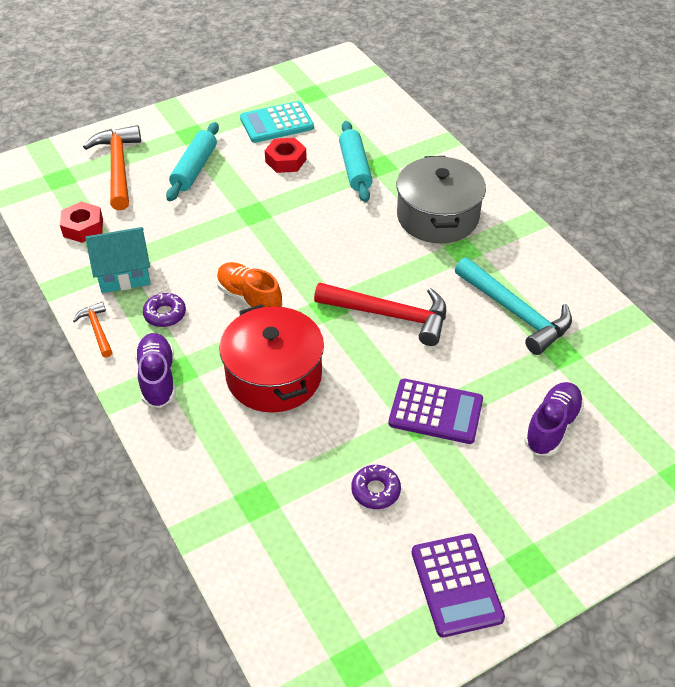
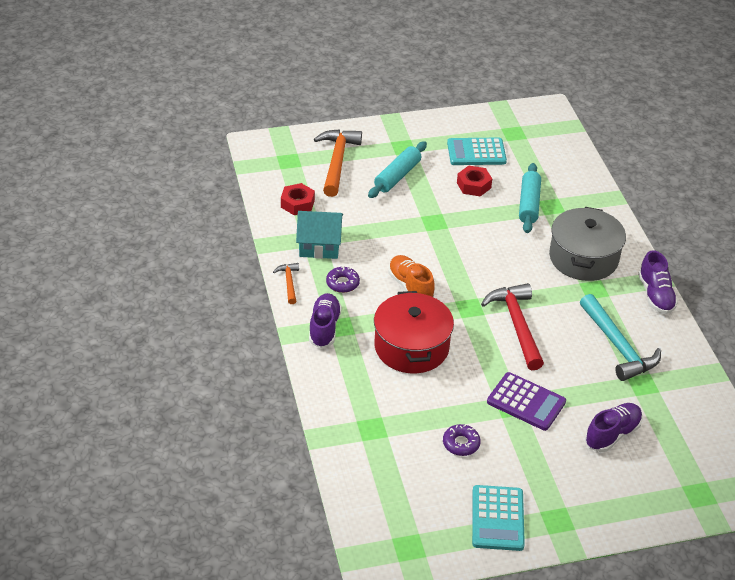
camera: 15 degrees right, 5 degrees down
red hammer [314,283,446,346] -> red hammer turned 135 degrees counterclockwise [481,283,544,370]
purple calculator [412,533,505,637] -> turquoise calculator [472,485,525,551]
none -> purple shoe [638,250,678,314]

